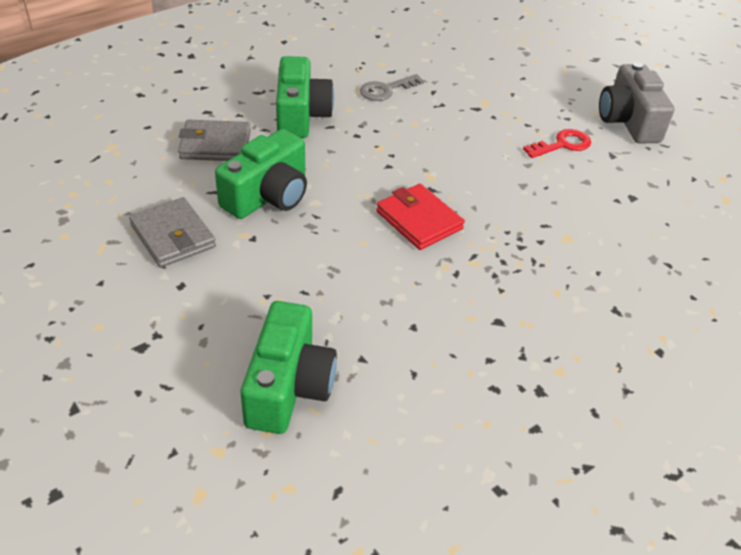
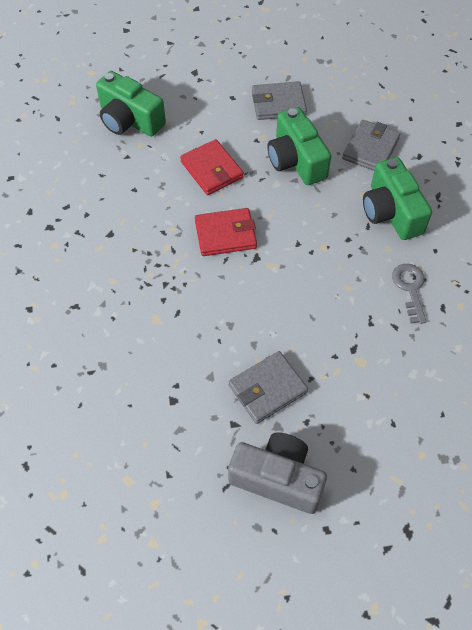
camera: 120 degrees right, 15 degrees up
green camera [276,56,334,138] -> green camera turned 45 degrees clockwise [363,157,432,240]
red key [523,129,591,158] -> grey wallet [229,351,308,424]
none -> red wallet [180,139,244,195]

